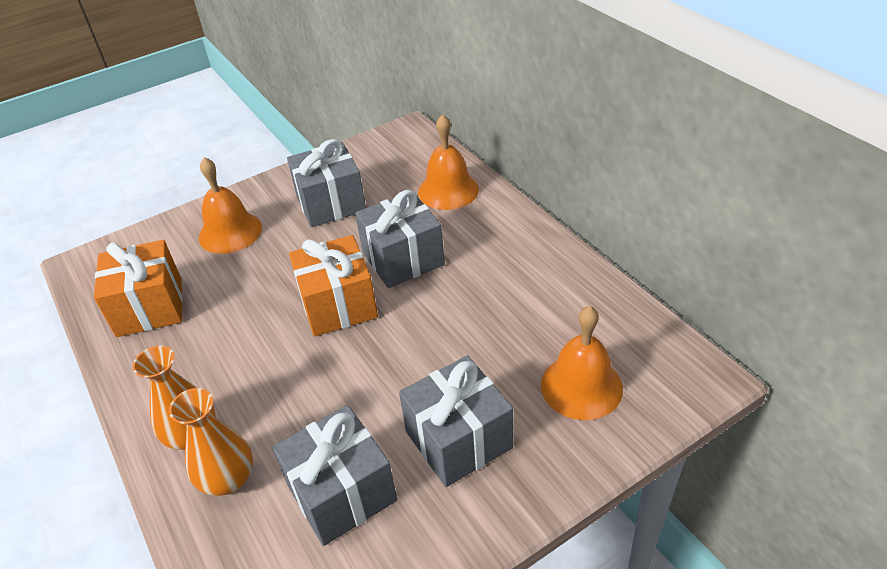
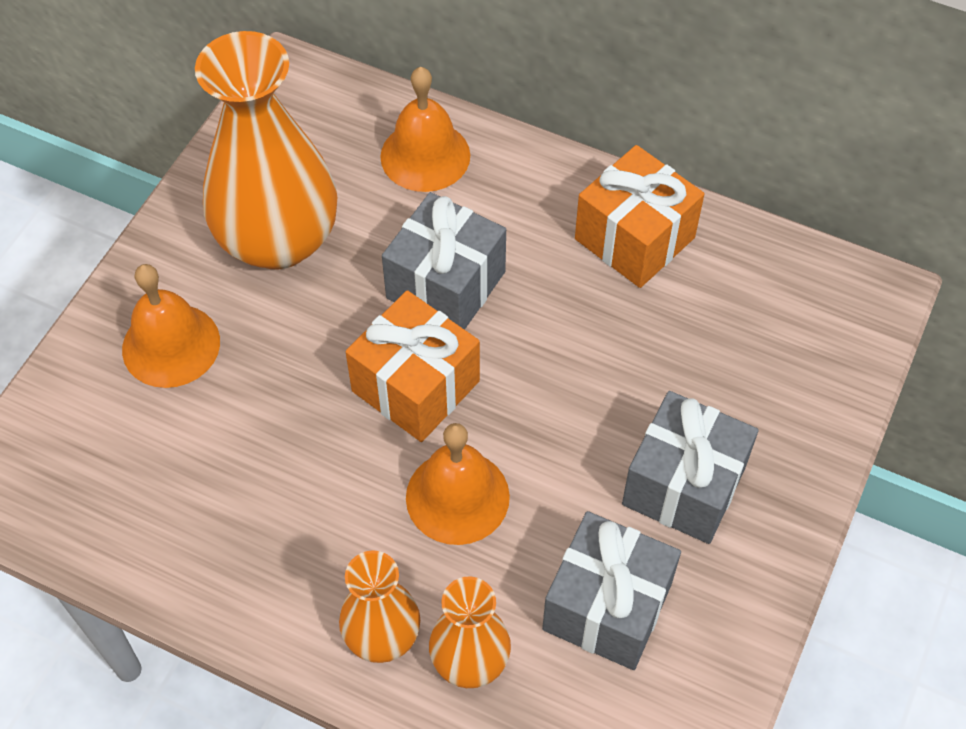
camera: 35 degrees left, 15 degrees up
orange gift [94,240,183,337] -> orange gift moved to [575,145,705,288]
grey gift [287,139,366,227] -> orange vase [195,31,337,270]
orange bell [541,306,623,420] -> orange bell moved to [406,423,510,545]

